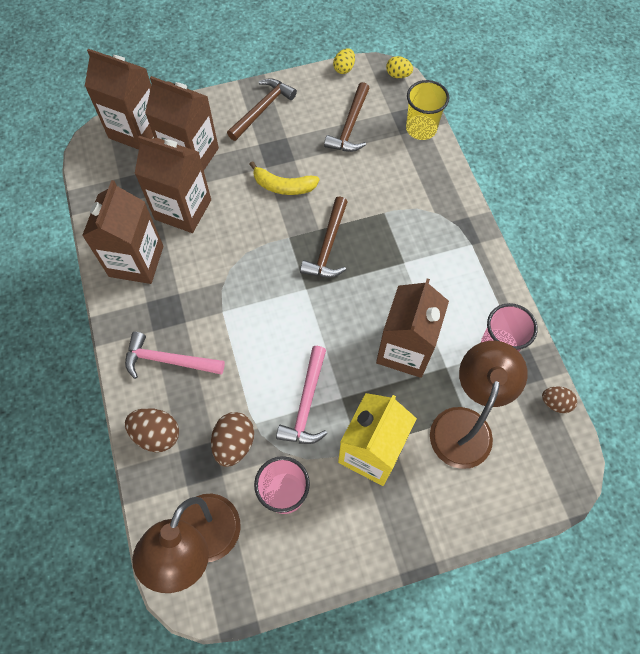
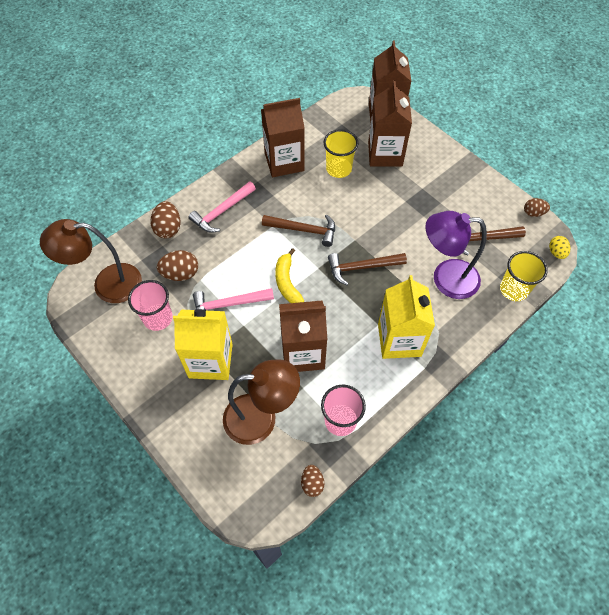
camera: 65 degrees right, 5 degrees down
pink hammer [125,332,225,379] -> pink hammer turned 120 degrees counterclockwise [189,181,256,233]
brown carton [134,135,211,233] -> yellow cup [324,129,358,178]
brown hammer [227,78,297,141] -> brown hammer moved to [262,214,335,247]
yellow banana [249,161,319,195] -> yellow banana moved to [275,248,304,303]
yellow egg [333,49,355,74] -> brown egg [524,198,550,217]
none -> yellow carton [378,275,435,359]
none -> purple lamp [425,211,487,299]

